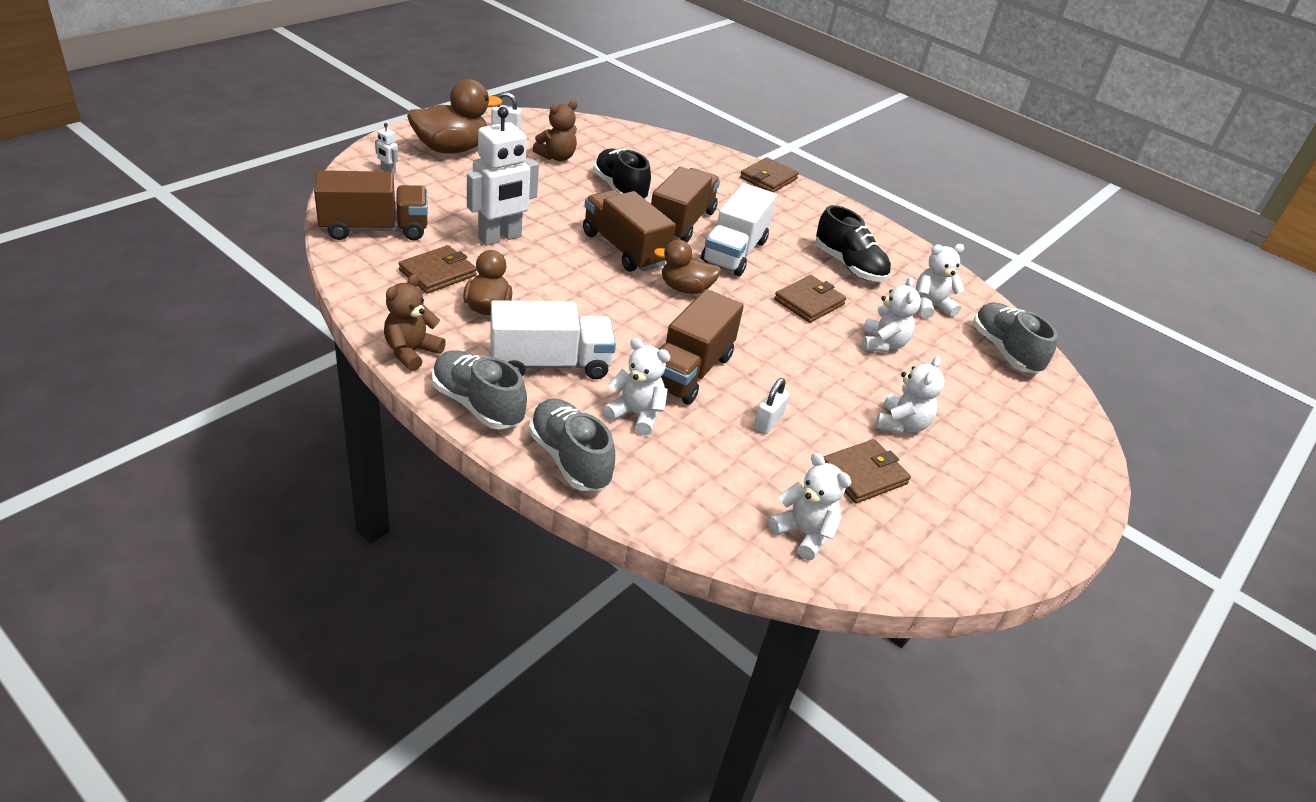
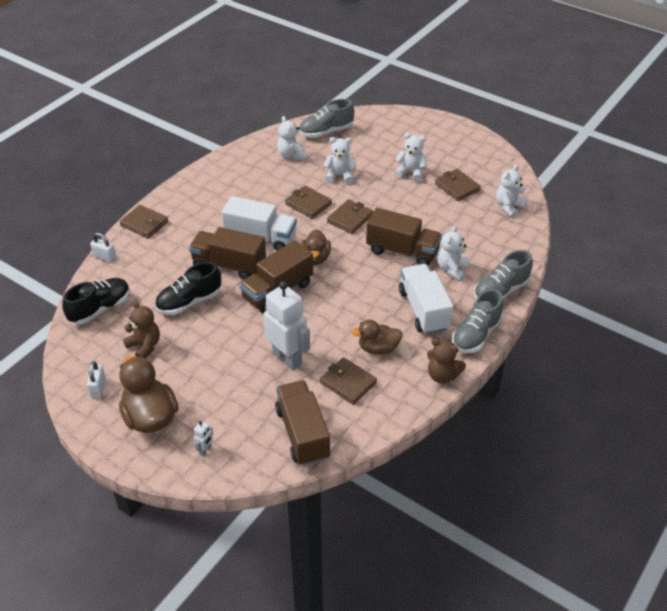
camera: 90 degrees left, 5 degrees up
white padlock [753,378,789,434] -> white padlock moved to [90,233,116,263]
black shoe [815,205,891,282] -> black shoe moved to [62,278,130,324]
none -> brown wallet [327,199,373,234]

